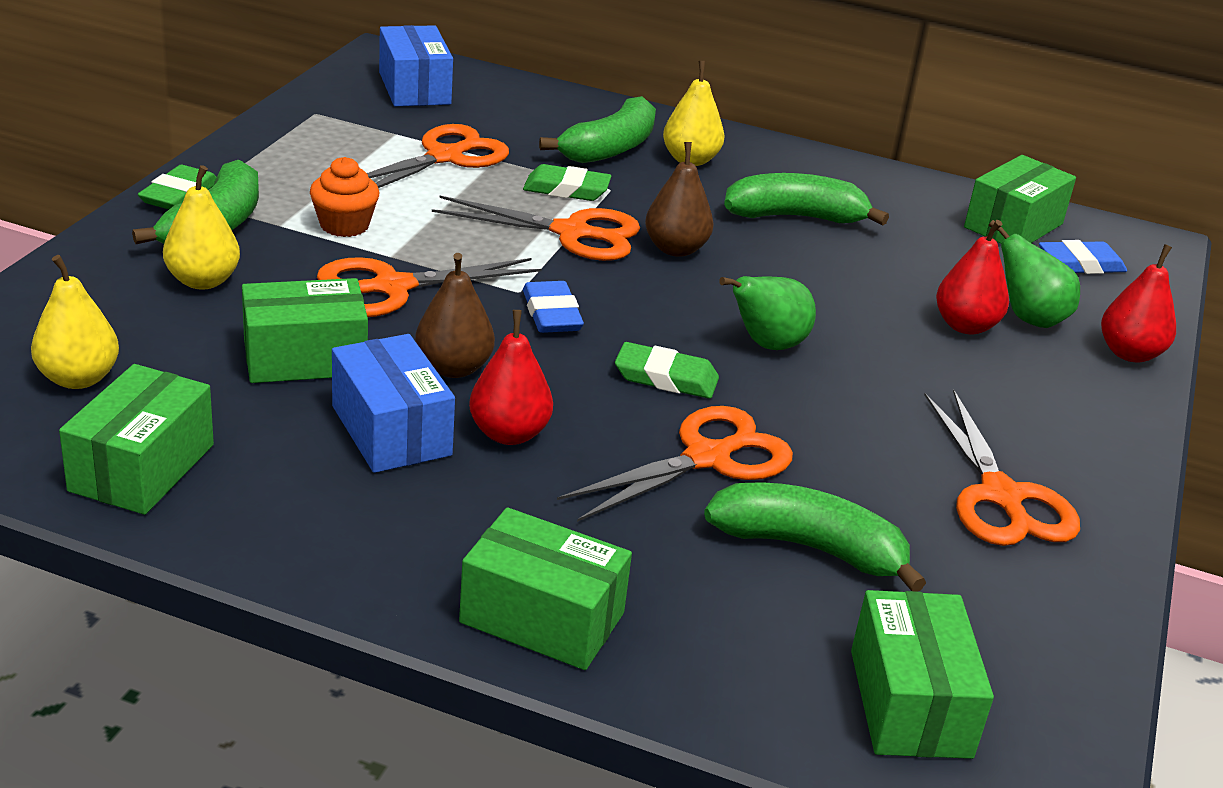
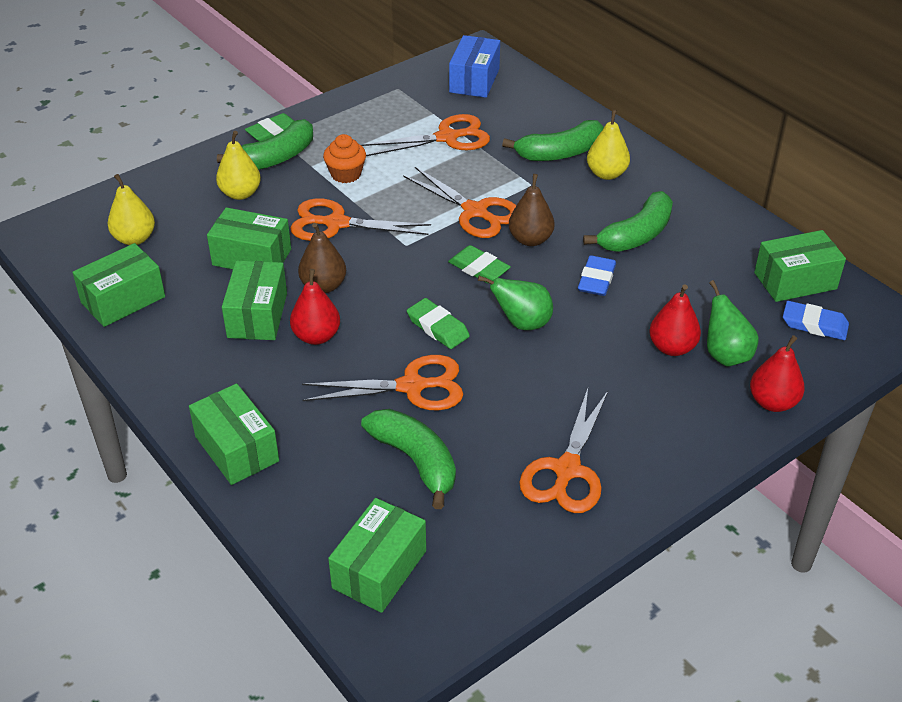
camera: 35 degrees right, 10 degrees up
blue box [332,334,455,473] -> green box [222,260,287,340]
green eraser [523,164,612,201] -> green eraser moved to [448,245,511,283]
blue eraser [523,281,584,333] -> blue eraser moved to [578,255,616,296]
green banana [724,173,889,226] -> green banana turned 105 degrees clockwise [583,191,673,252]

